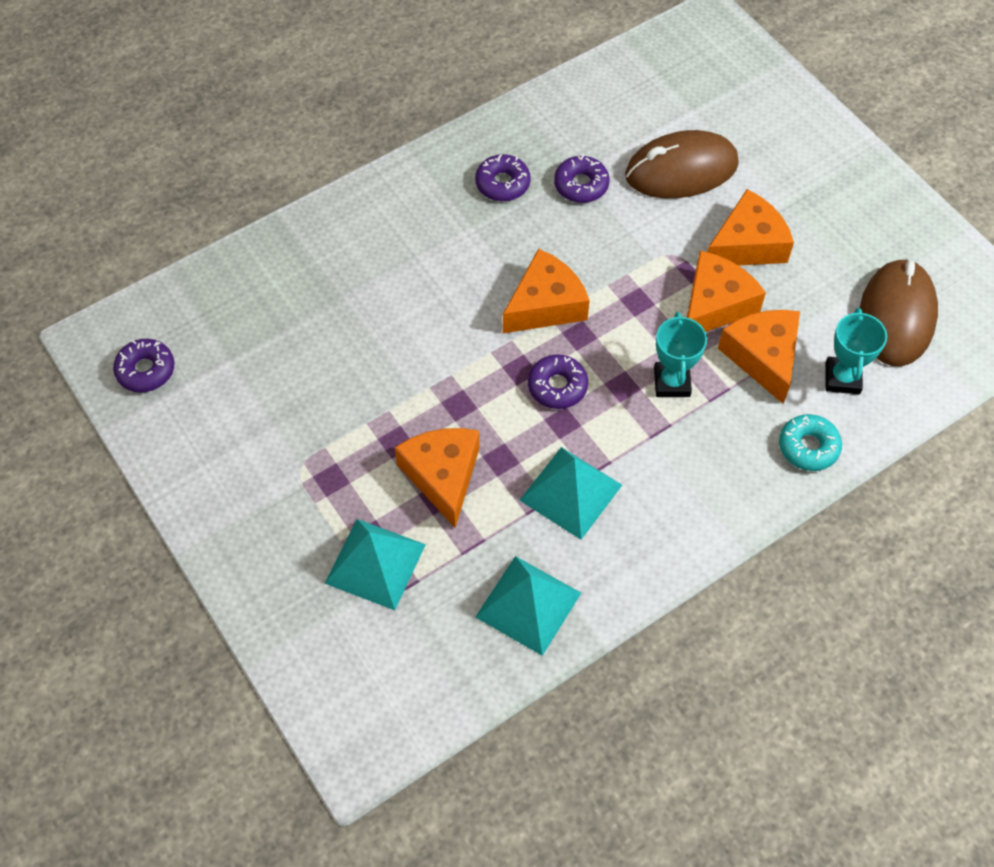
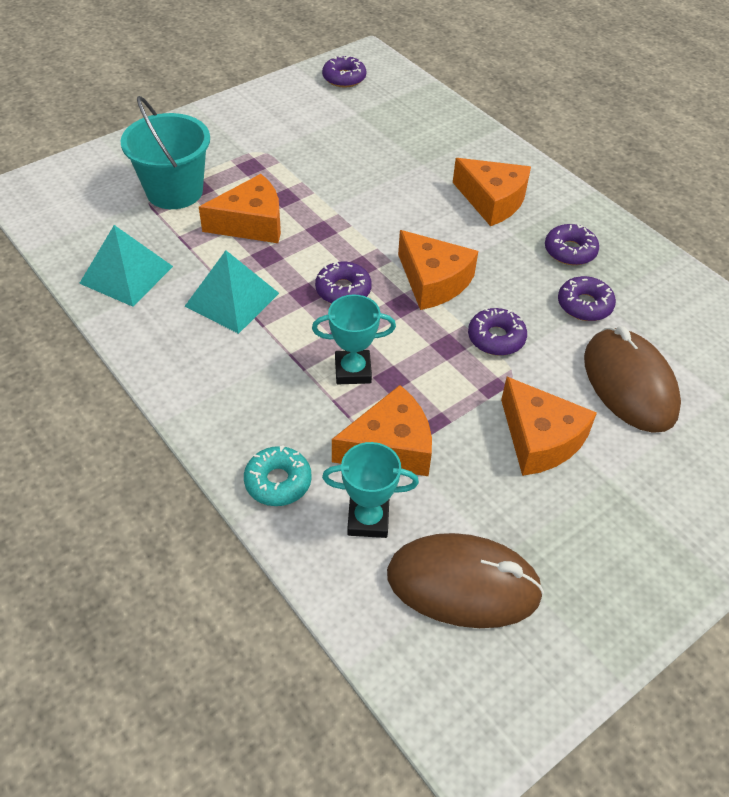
camera: 85 degrees right, 10 degrees down
turquoise pyramid [324,519,426,610] -> turquoise bucket [120,96,210,209]
orange cheese [687,251,766,332] -> orange cheese moved to [453,158,531,226]
none -> purple donut [468,308,527,356]

